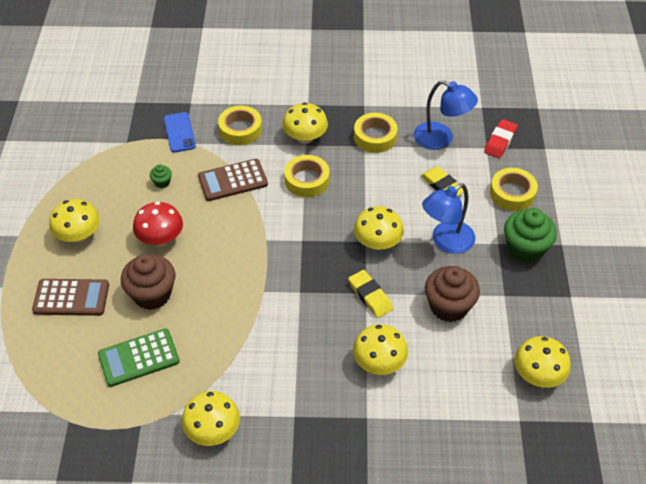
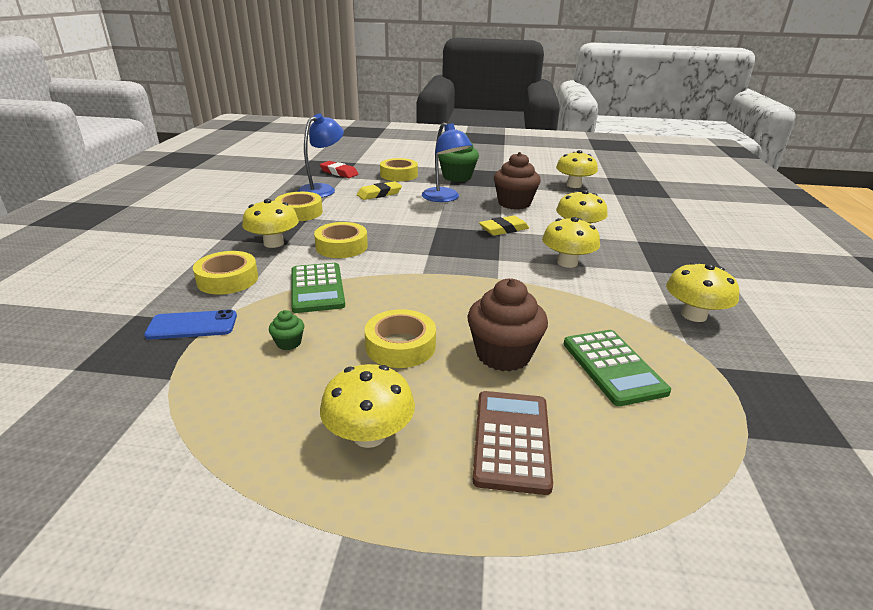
camera: 85 degrees left, 20 degrees down
red mushroom [133,202,183,246] -> yellow tape [365,309,436,368]
brown calculator [198,159,268,201] -> green calculator [291,263,345,313]
yellow mushroom [354,206,404,250] -> yellow mushroom moved to [542,217,600,268]

